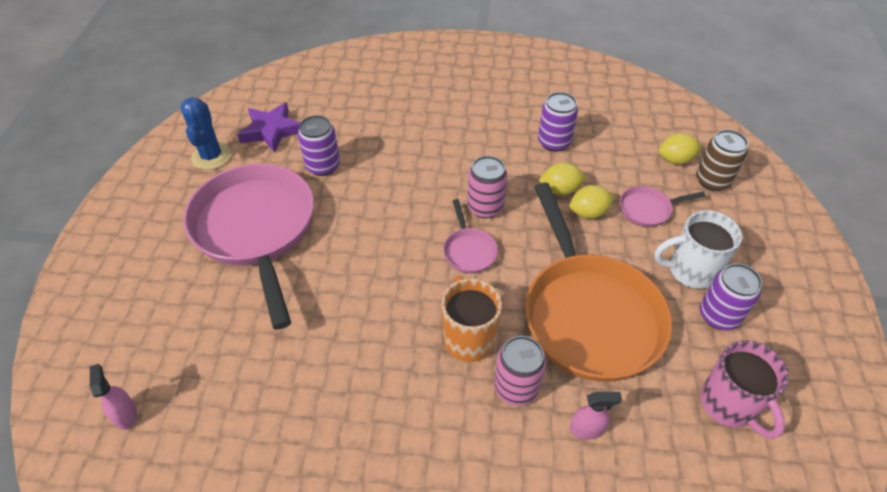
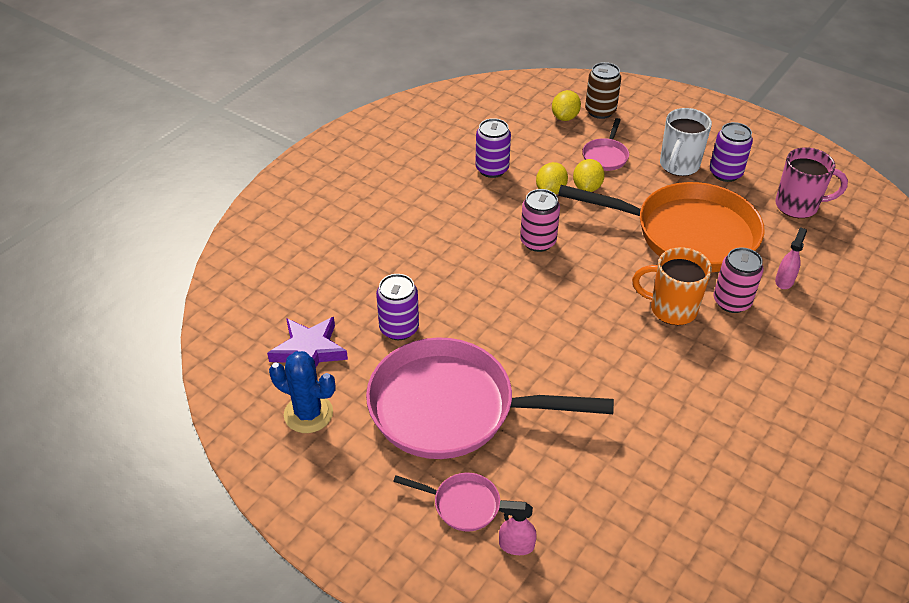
camera: 60 degrees left, 5 degrees down
pink spray bottle [90,364,137,430] -> pink spray bottle moved to [499,500,537,555]
pink pan [443,199,498,274] -> pink pan moved to [393,473,500,531]

